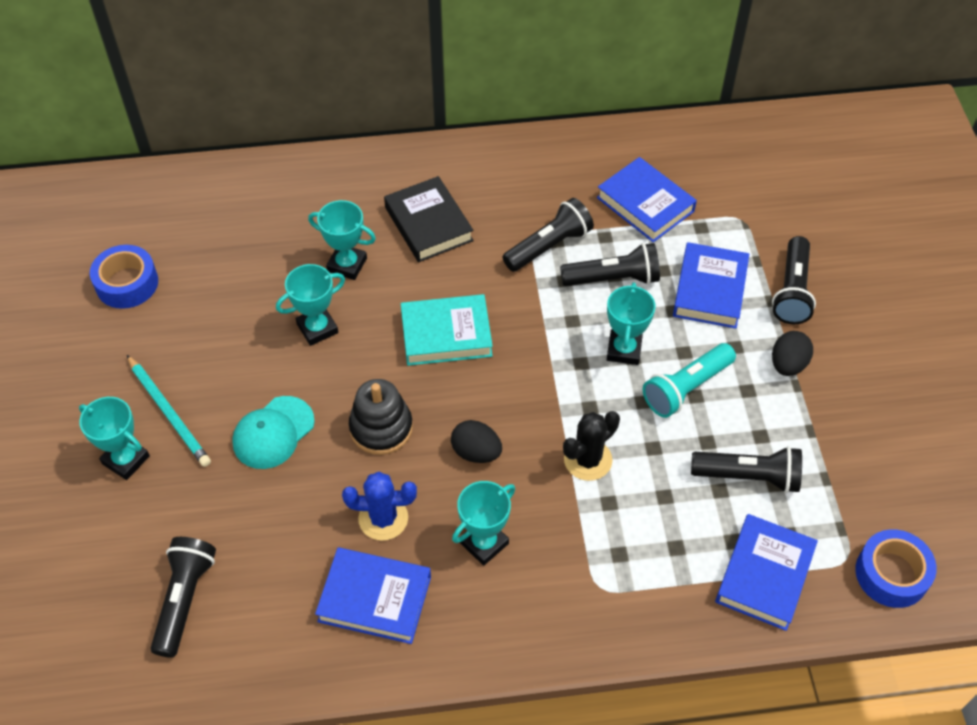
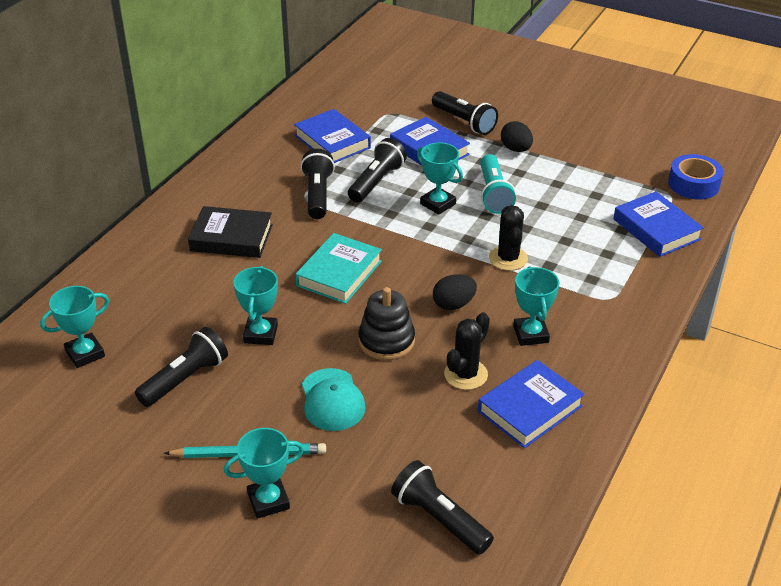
camera: 55 degrees left, 15 degrees down
blue tape [90,245,158,309] -> none
turquoise trophy [308,200,376,280] -> turquoise trophy moved to [40,286,109,368]
blue cactus [342,472,417,541] -> black cactus [444,312,490,390]
blue book [597,157,697,242] -> blue book turned 60 degrees clockwise [294,109,371,163]
black flashlight [691,446,802,493] -> black flashlight moved to [135,327,228,407]

